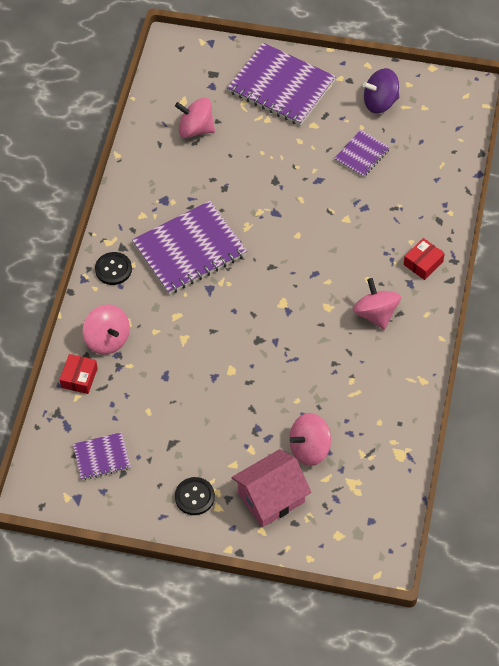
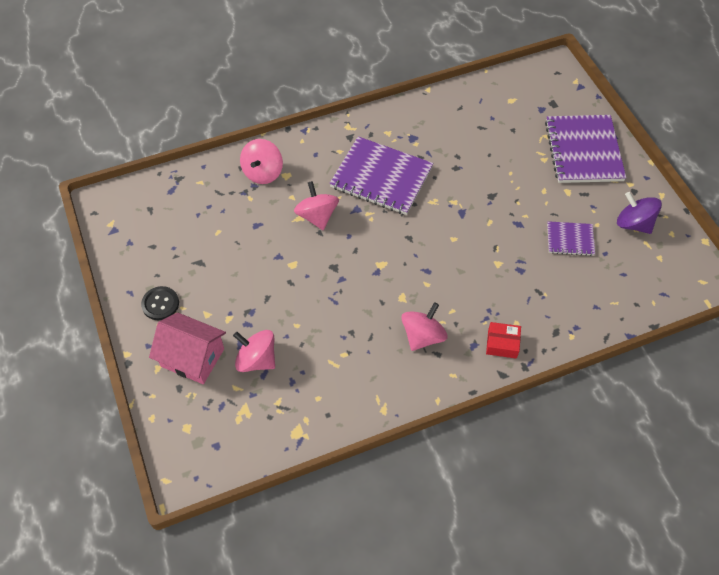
camera: 55 degrees right, 0 degrees up
red box [60,354,98,394] -> none
purple notebook [73,432,131,480] -> none
black button [95,252,132,285] -> none
pink spinning top [175,98,215,138] -> pink spinning top moved to [294,181,339,230]

